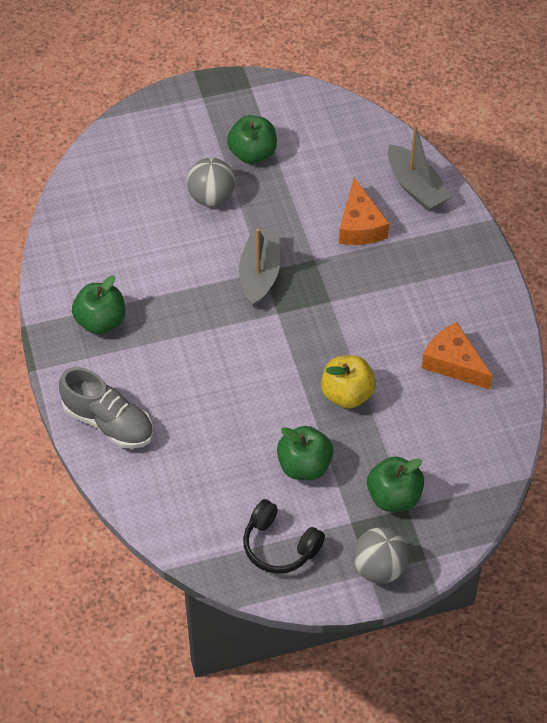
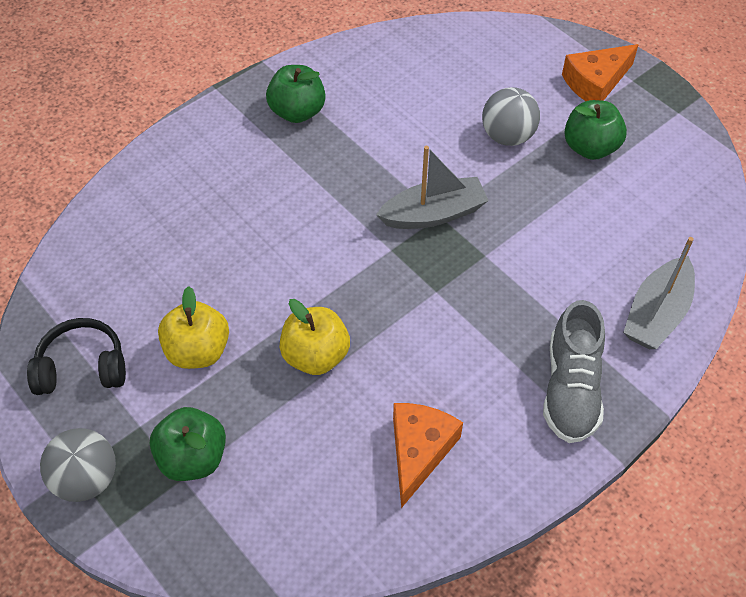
camera: 65 degrees right, 0 degrees up
grey shoe [59,367,153,449] -> grey shoe moved to [543,300,605,443]
black headphones [243,499,325,574] -> black headphones turned 75 degrees clockwise [27,318,126,395]
green apple [277,426,333,480] -> yellow apple [158,286,229,369]
orange cheese [339,178,389,245] -> orange cheese moved to [562,44,639,101]

